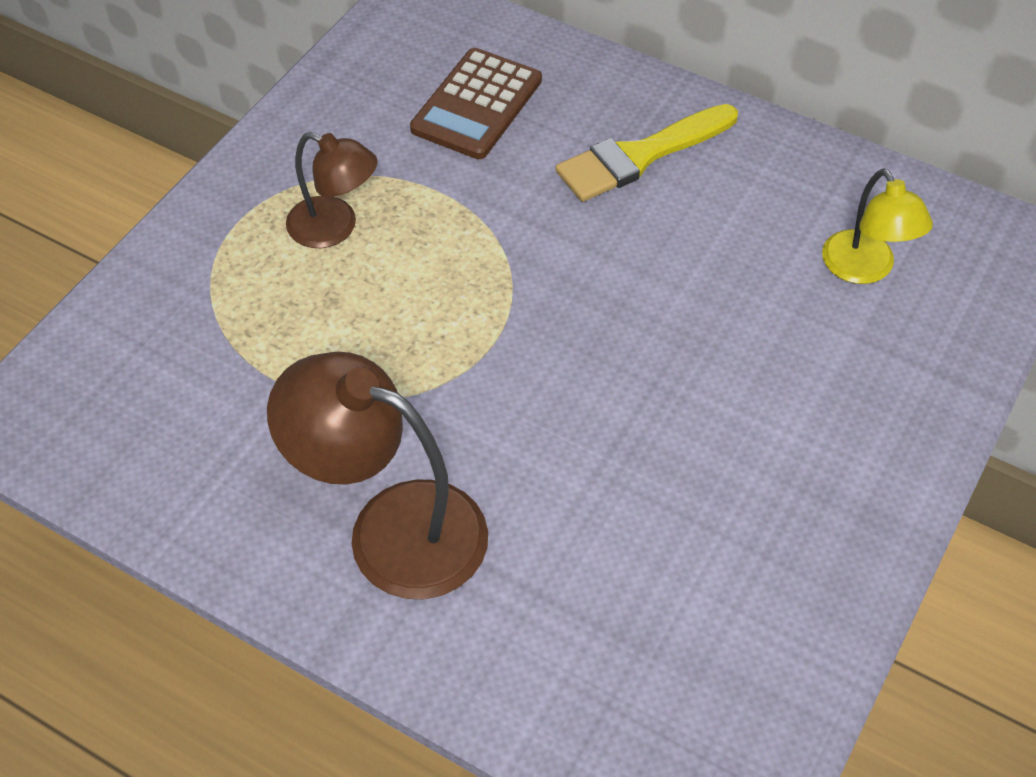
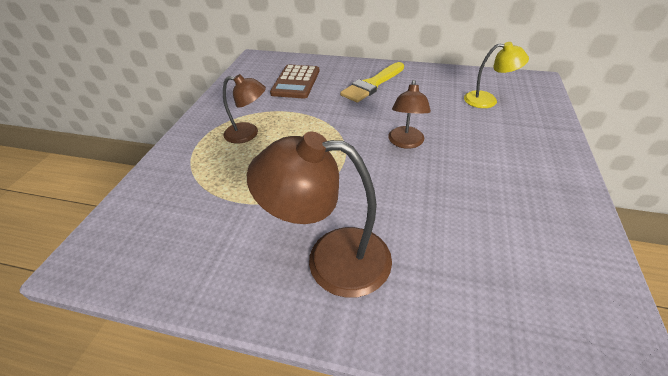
camera: 15 degrees left, 10 degrees down
yellow lamp [822,168,933,284] -> yellow lamp turned 45 degrees counterclockwise [464,42,529,108]
none -> brown lamp [388,80,431,149]

